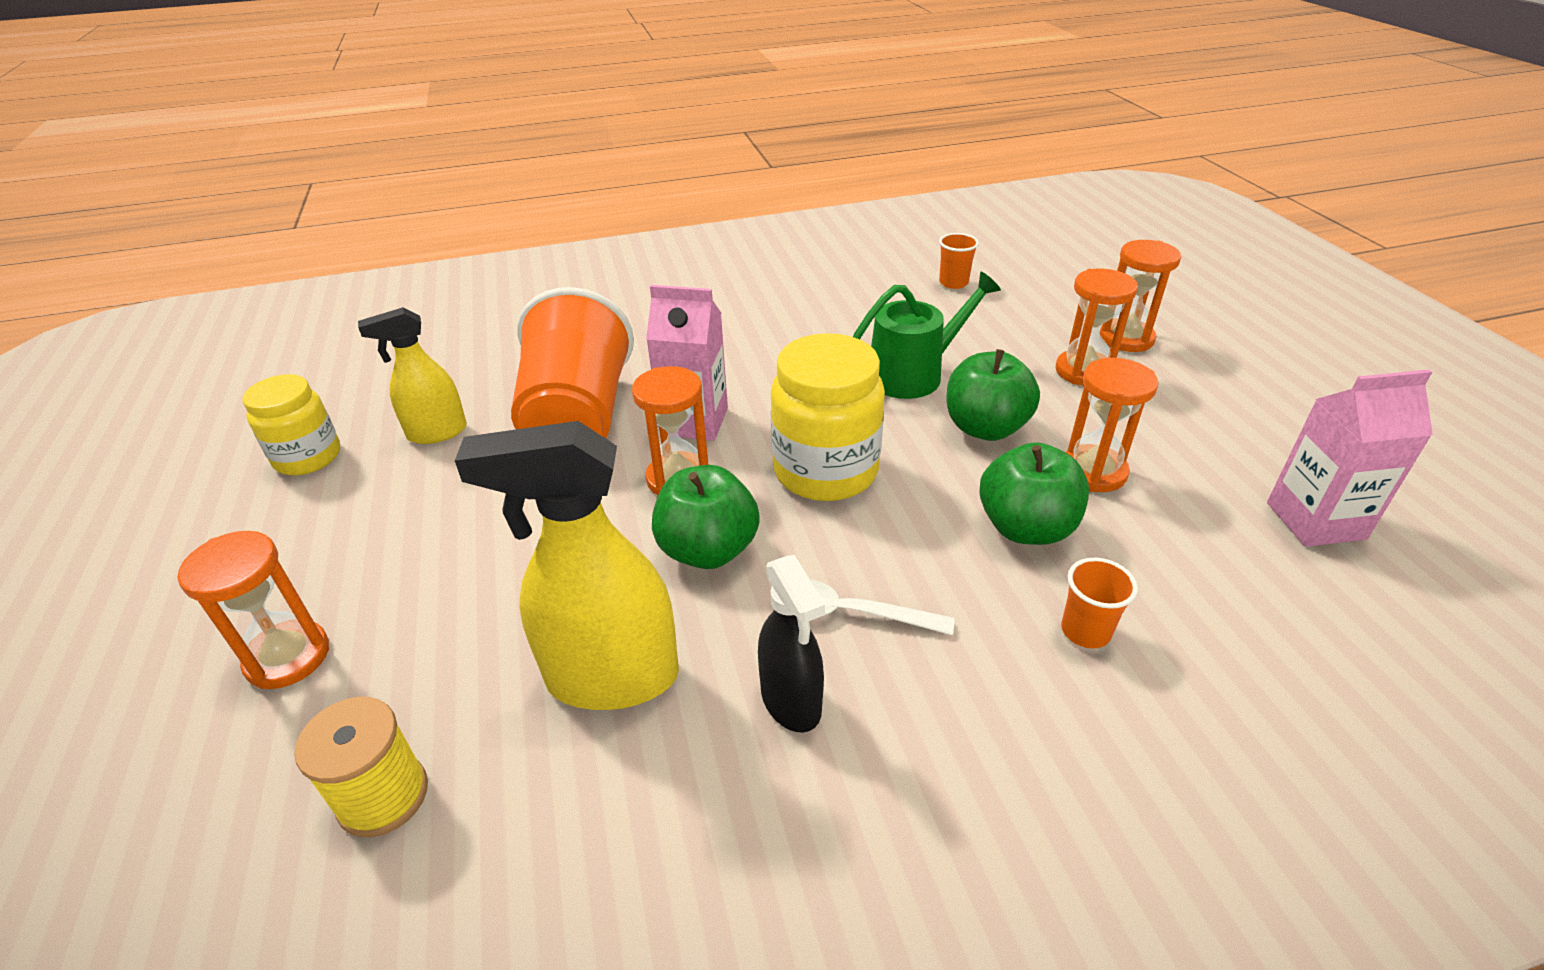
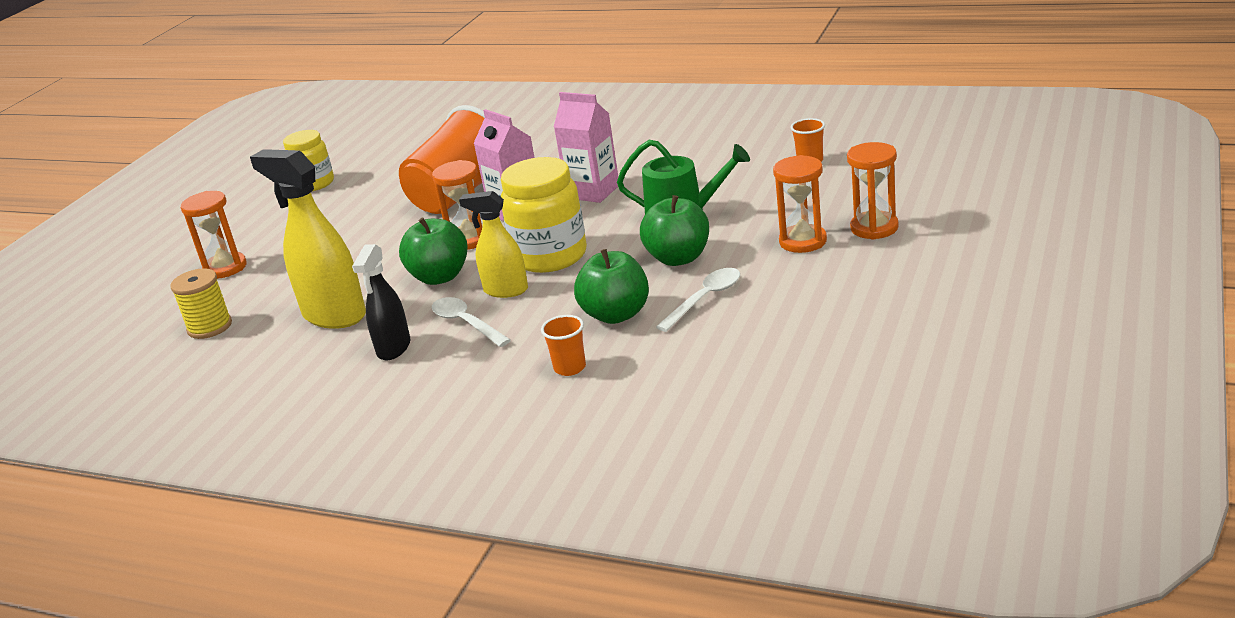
camera: 40 degrees right, 10 degrees down
yellow spray bottle [358,307,467,444] -> yellow spray bottle moved to [459,191,528,298]
orange hourglass [1065,358,1159,492] -> white spoon [656,268,740,332]
pink carton [1267,370,1433,547] -> pink carton moved to [554,92,618,203]

